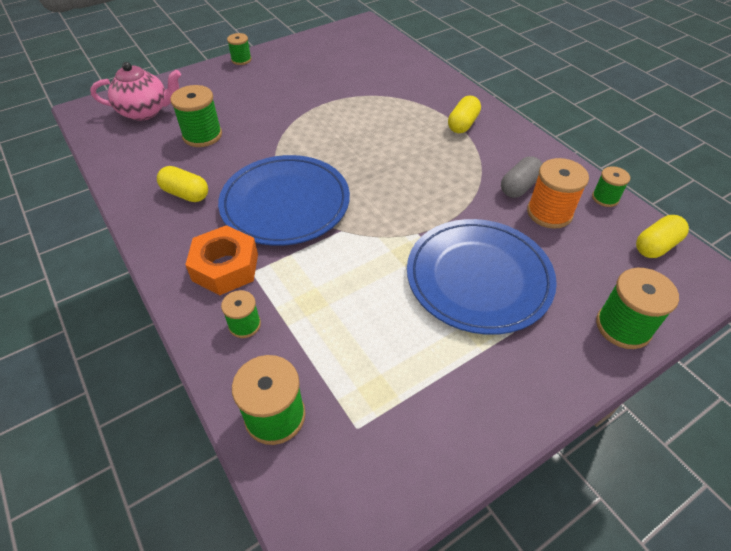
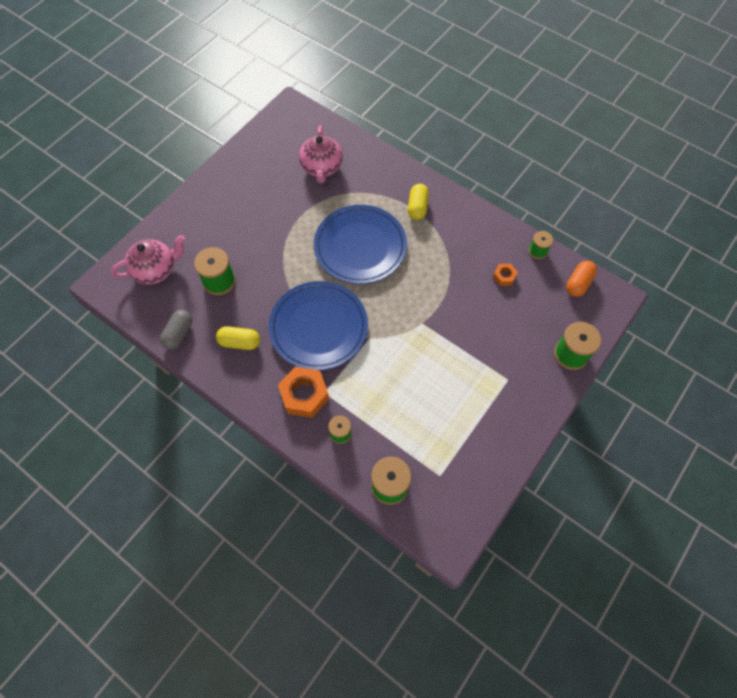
camera: 20 degrees left, 15 degrees up
green spool [227,33,252,65] -> none
blue plate [407,219,557,335] -> blue plate moved to [314,205,407,284]
grey capsule [501,157,542,198] -> grey capsule moved to [160,310,192,350]
orange spool [527,158,589,229] -> orange nut [493,264,518,286]
yellow capsule [636,215,689,258] -> orange capsule [566,261,597,297]
none -> pink teapot [299,125,343,183]

